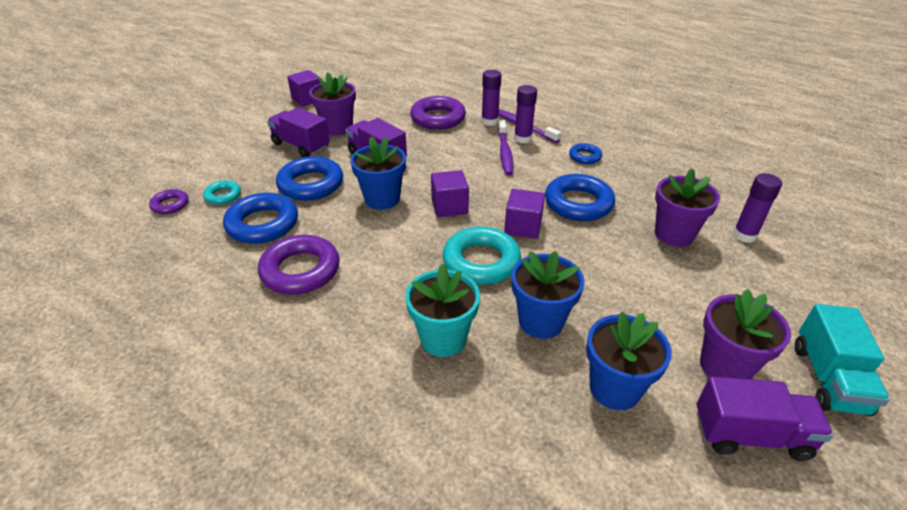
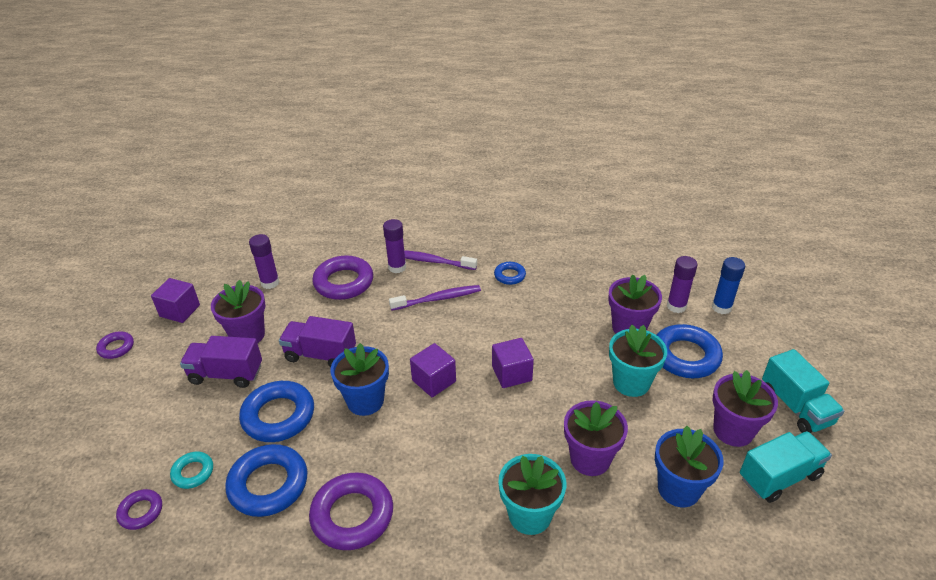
camera: 30 degrees left, 0 degrees up
turquoise ring [443,227,521,285] -> none
purple toothbrush [498,120,514,176] -> purple toothbrush turned 75 degrees counterclockwise [389,285,481,311]
blue flower pot [512,251,585,339] -> purple flower pot [564,400,628,476]
purple glue stick [514,85,537,143] -> purple glue stick moved to [249,234,280,289]
blue ring [545,174,615,221] -> blue ring moved to [657,324,723,378]
purple truck [697,377,834,461] -> turquoise truck [740,431,832,503]
none -> purple ring [96,332,134,359]
none -> turquoise flower pot [609,325,667,397]
none -> blue glue stick [712,257,745,314]

